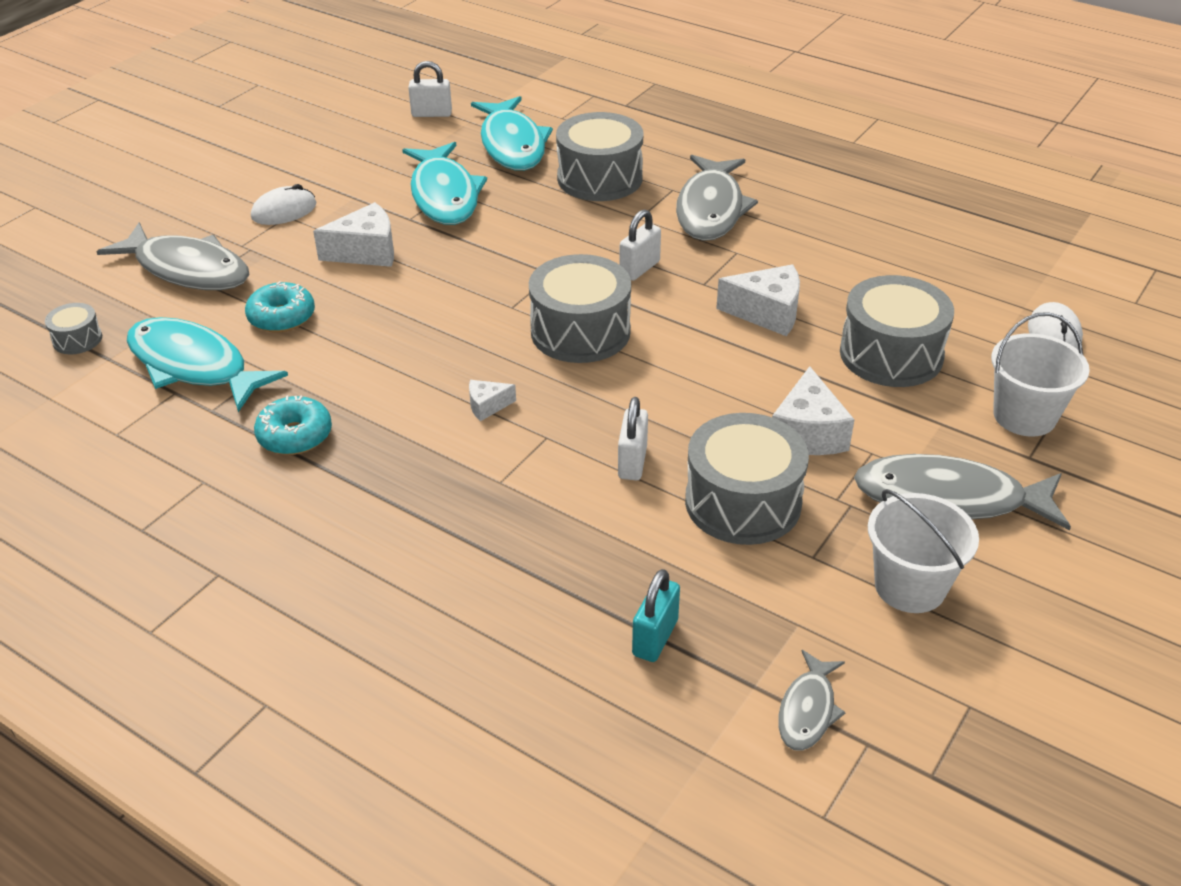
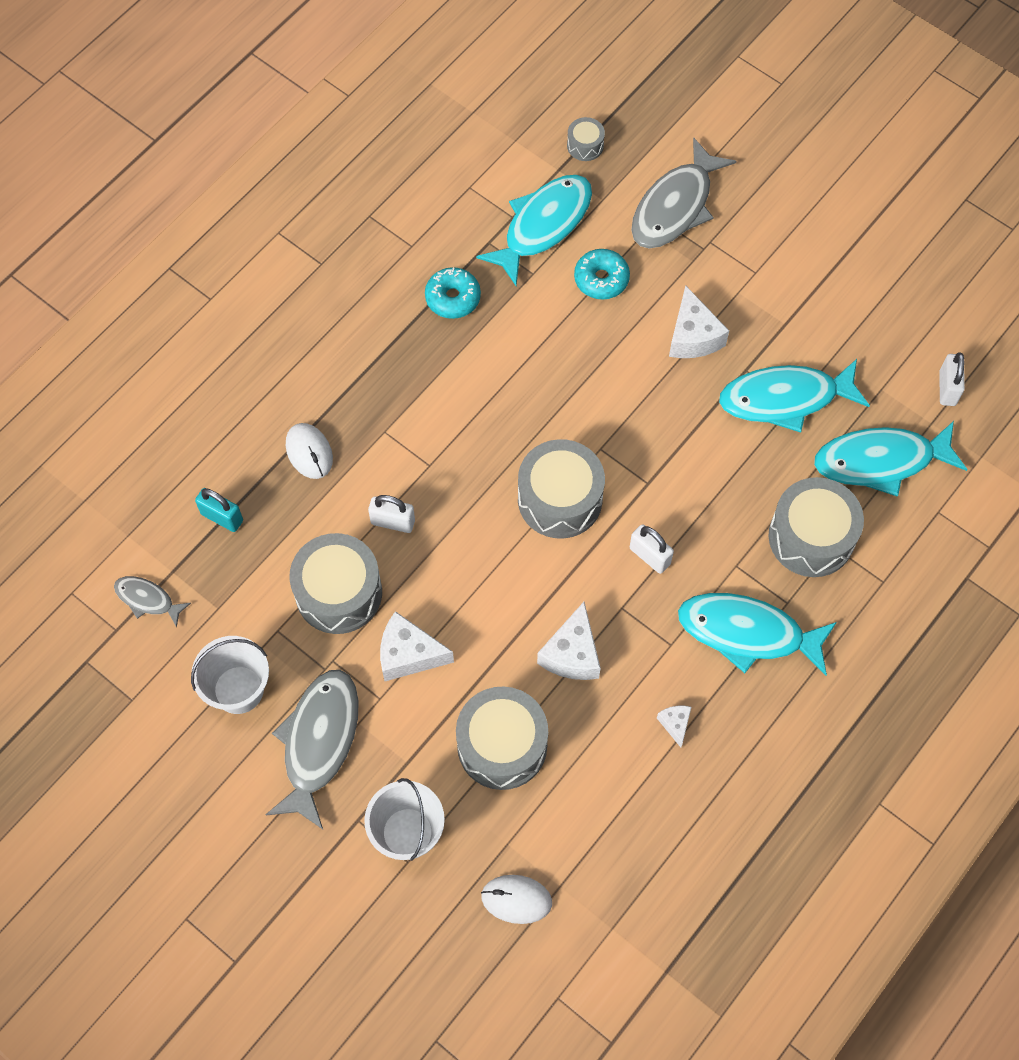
camera: 95 degrees right, 25 degrees up
white mouse [251,184,317,225] -> white mouse moved to [286,423,333,479]
white cheese [469,380,516,421] -> white cheese moved to [657,706,691,747]
grey fish [676,155,758,241] -> turquoise fish [678,593,837,675]

